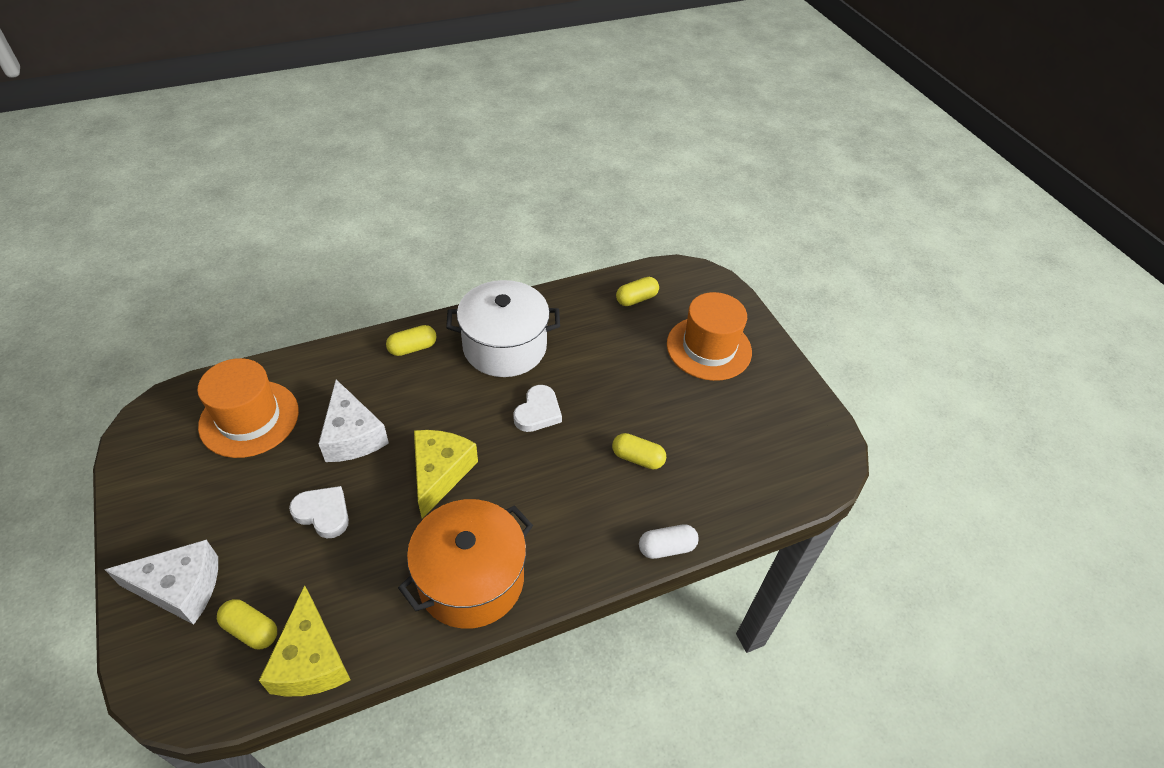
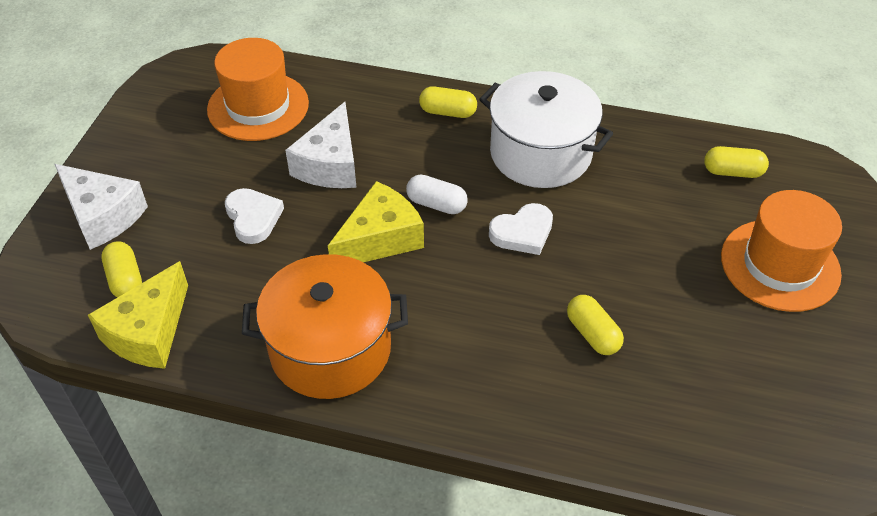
camera: 40 degrees right, 0 degrees up
white capsule [639,524,699,559] -> white capsule moved to [406,175,468,214]

